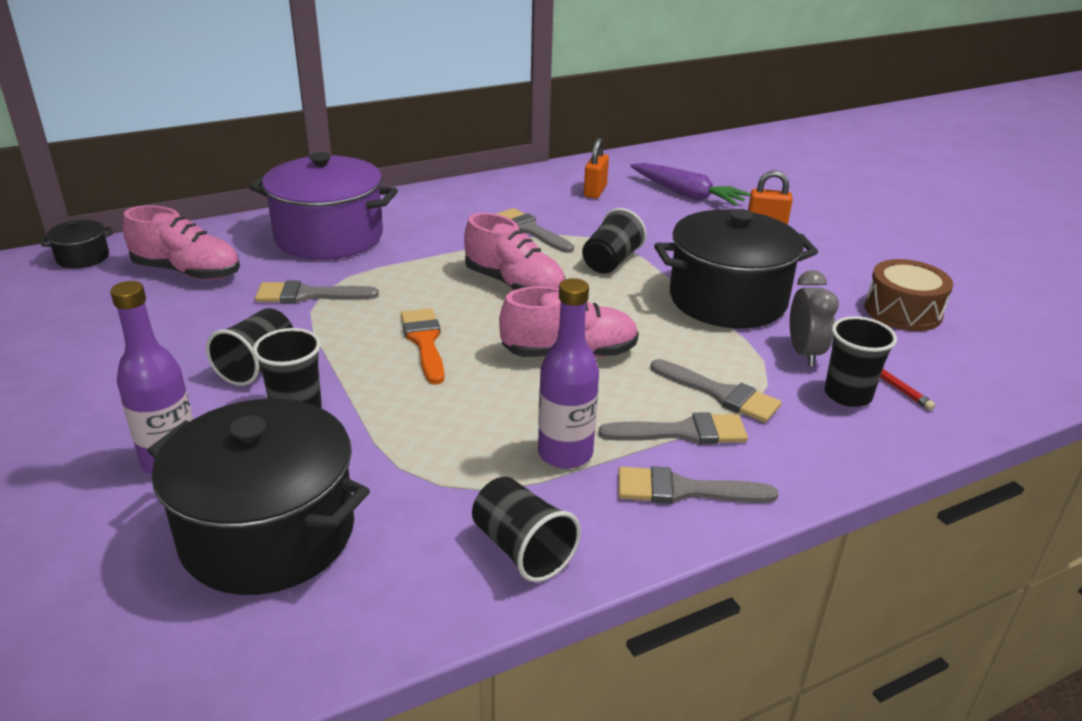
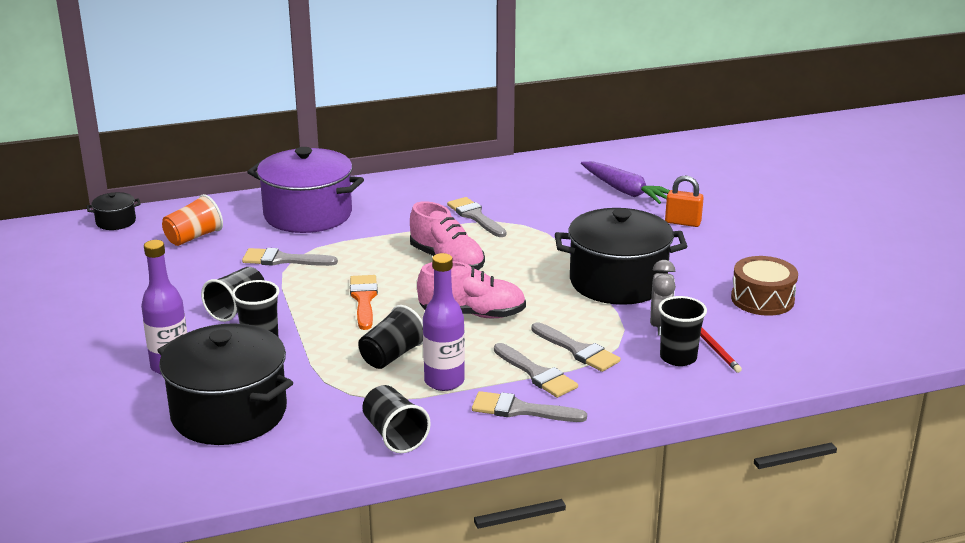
camera: 10 degrees right, 5 degrees down
pink shoe [123,205,240,280] -> orange cup [162,194,223,246]
black cup [582,208,646,274] -> black cup moved to [358,305,423,369]
orange padlock [584,138,609,199] -> none
grey brush [599,412,748,445] -> grey brush turned 45 degrees clockwise [494,343,578,398]

